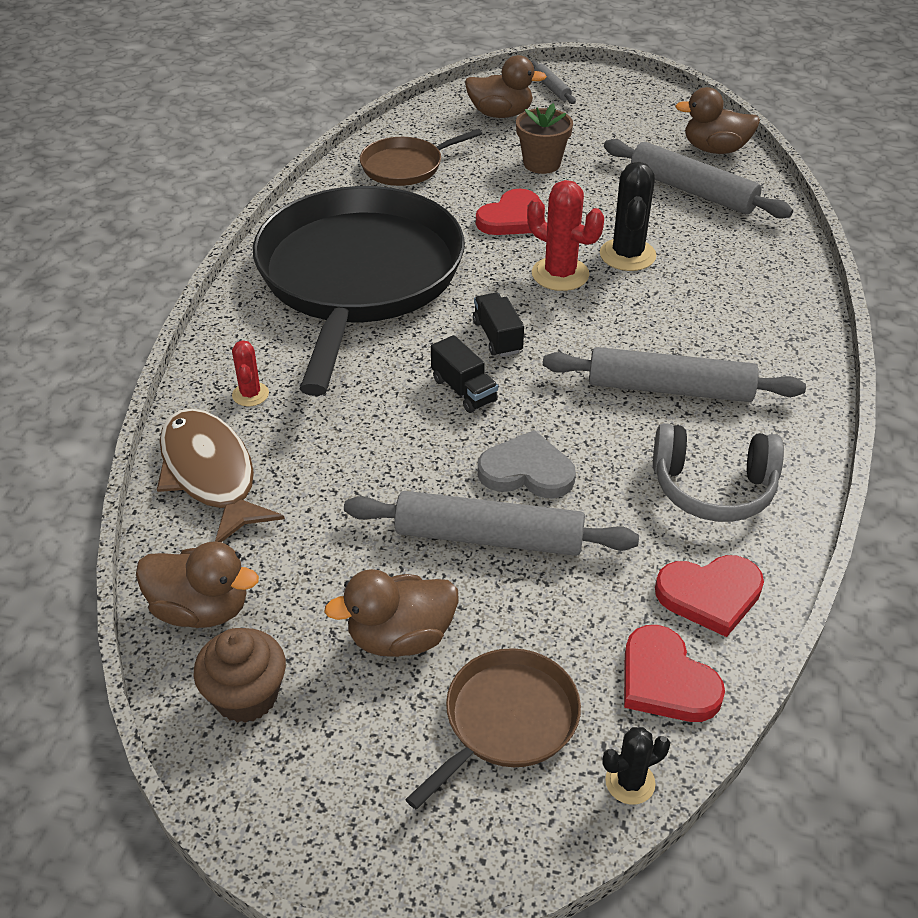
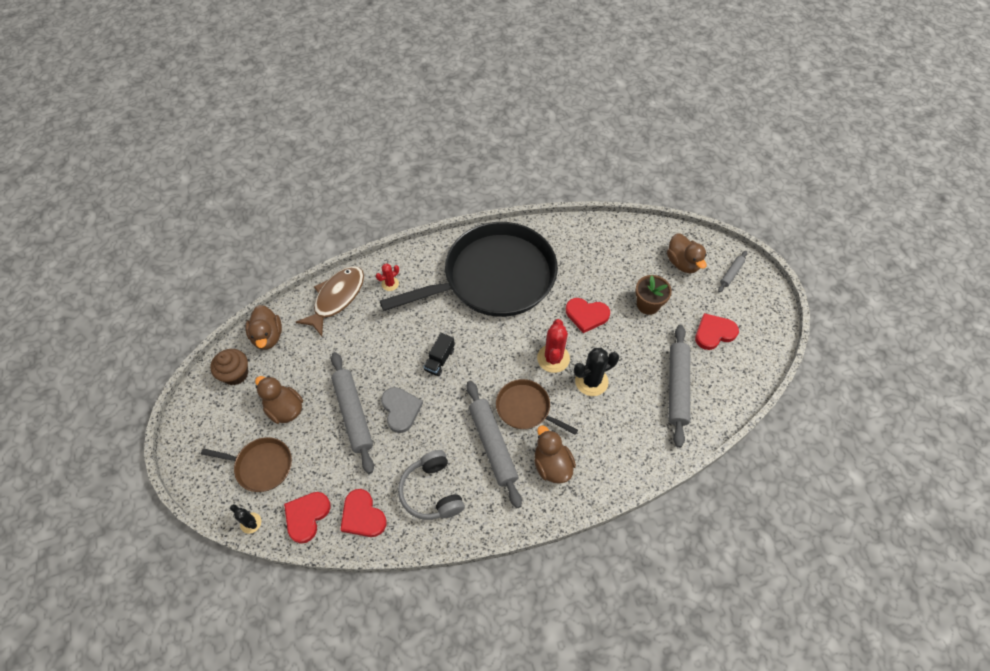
camera: 60 degrees right, 15 degrees up
brown pan [360,129,482,186] -> brown pan moved to [496,379,578,435]
black truck [473,292,524,357] -> none
brown duck [675,87,760,154] -> brown duck moved to [534,425,576,484]
none -> red heart [695,313,739,350]

